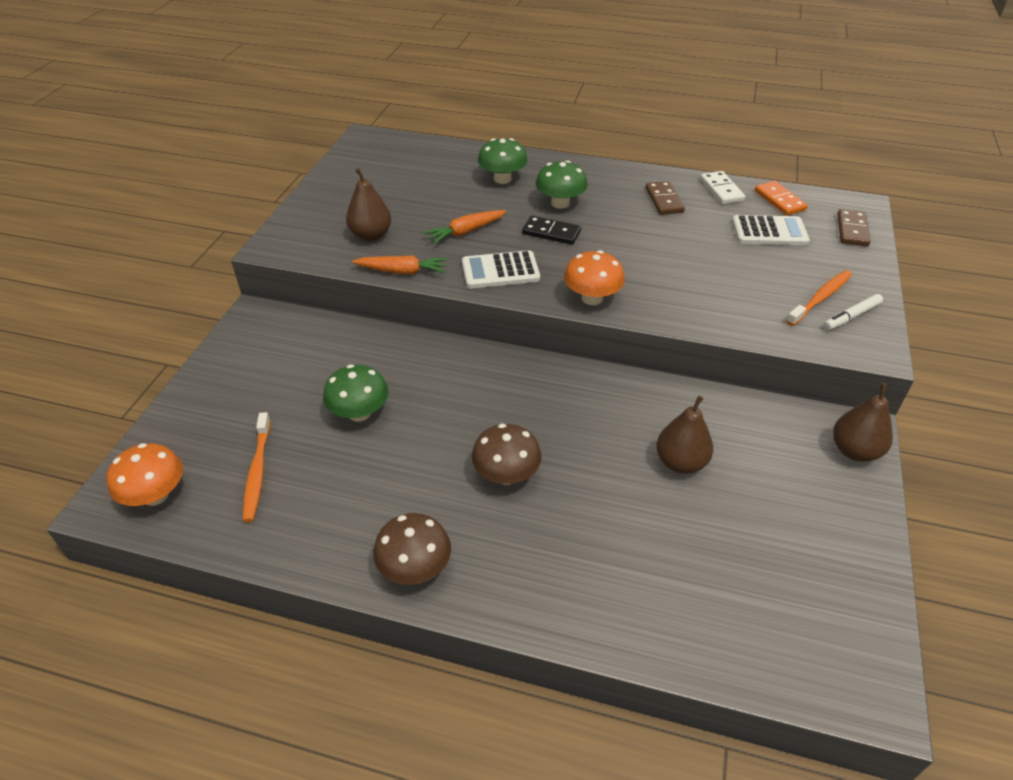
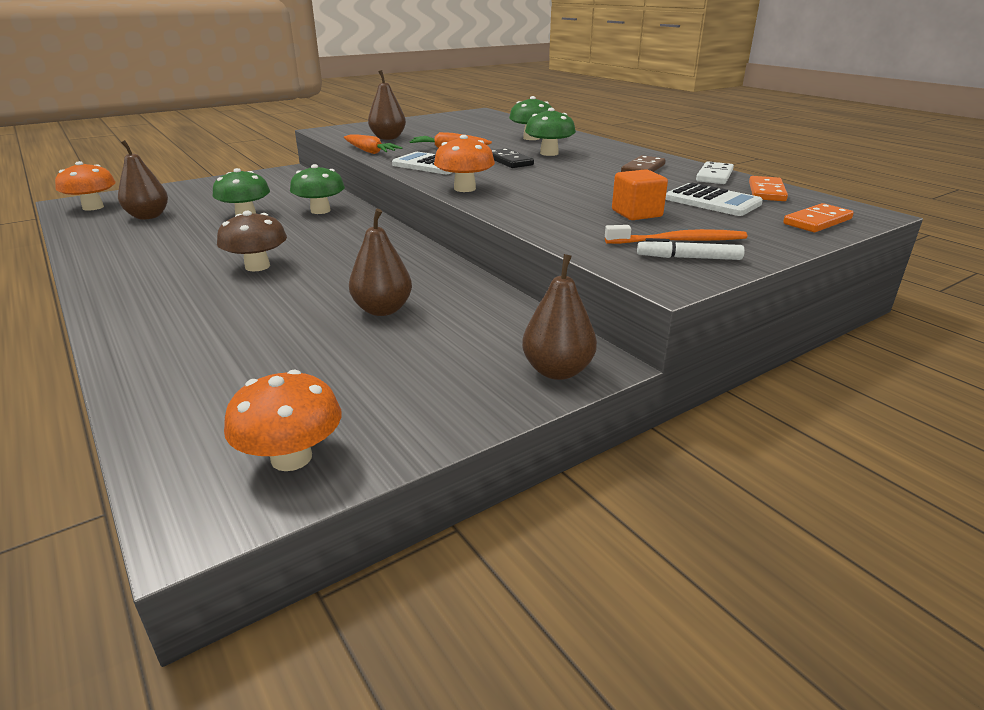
camera: 40 degrees right, 15 degrees down
orange toothbrush [243,412,271,522] -> brown pear [118,140,168,219]
brown mushroom [373,513,451,585] -> none
brown domino [837,209,871,247] -> orange domino [783,203,854,232]
none -> orange mushroom [224,370,341,471]
none -> green mushroom [290,164,345,214]
none -> orange cube [612,169,668,220]

